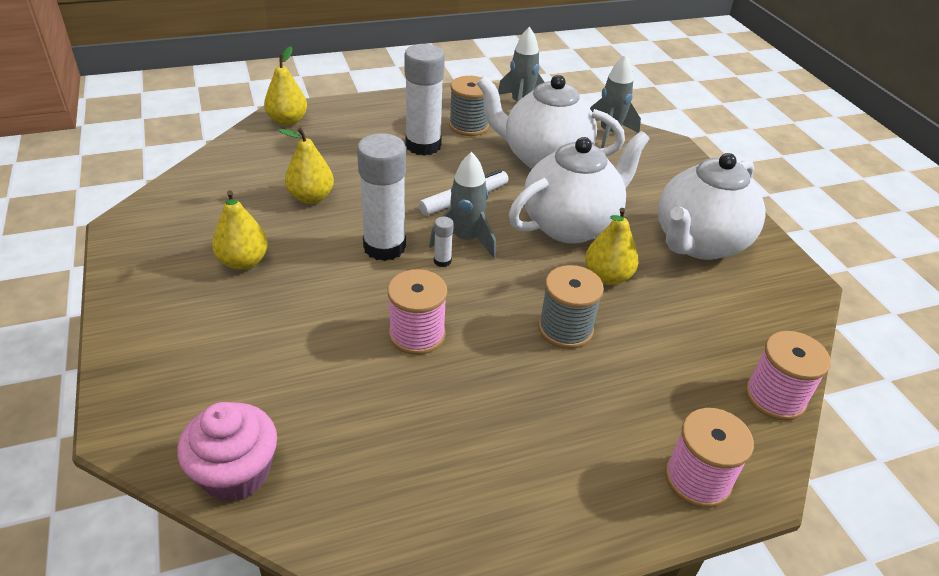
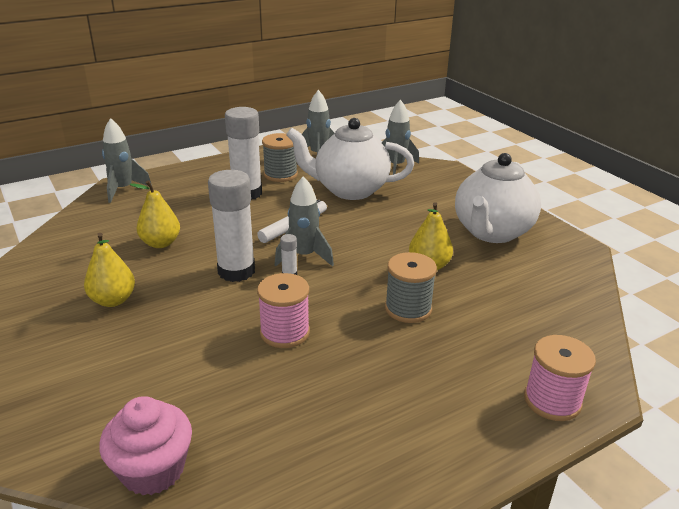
camera: 10 degrees left, 10 degrees down
yellow pear [264,47,307,126] -> grey rocket [102,118,152,203]
white teapot [509,131,650,244] -> none
pink spool [746,331,831,421] -> none

